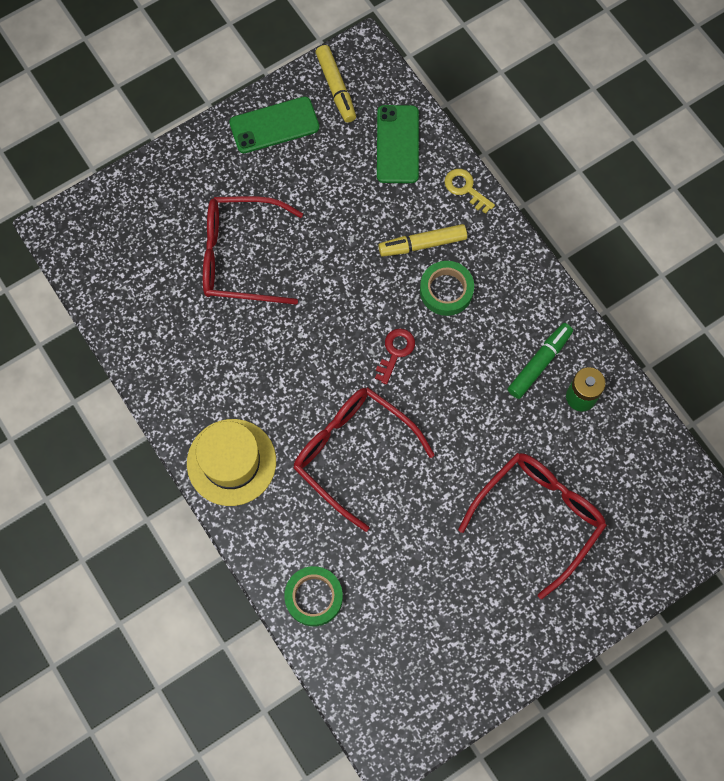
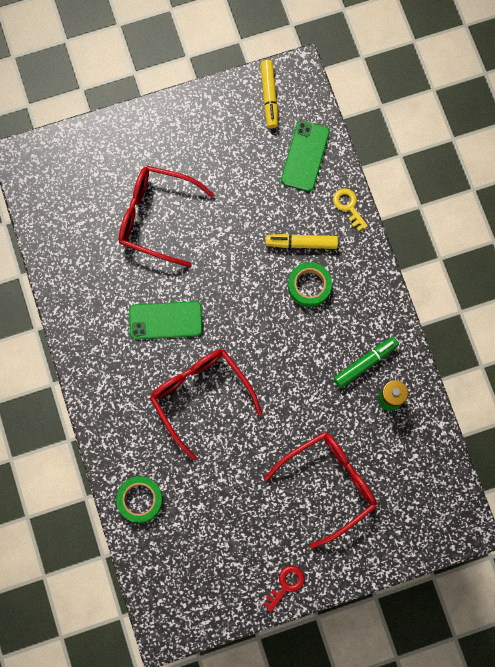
camera: 15 degrees right, 5 degrees up
yellow hat [187,419,276,506] -> none
green phone [229,97,319,153] -> green phone moved to [129,301,203,339]
red key [375,329,415,384] -> red key moved to [263,566,305,612]

